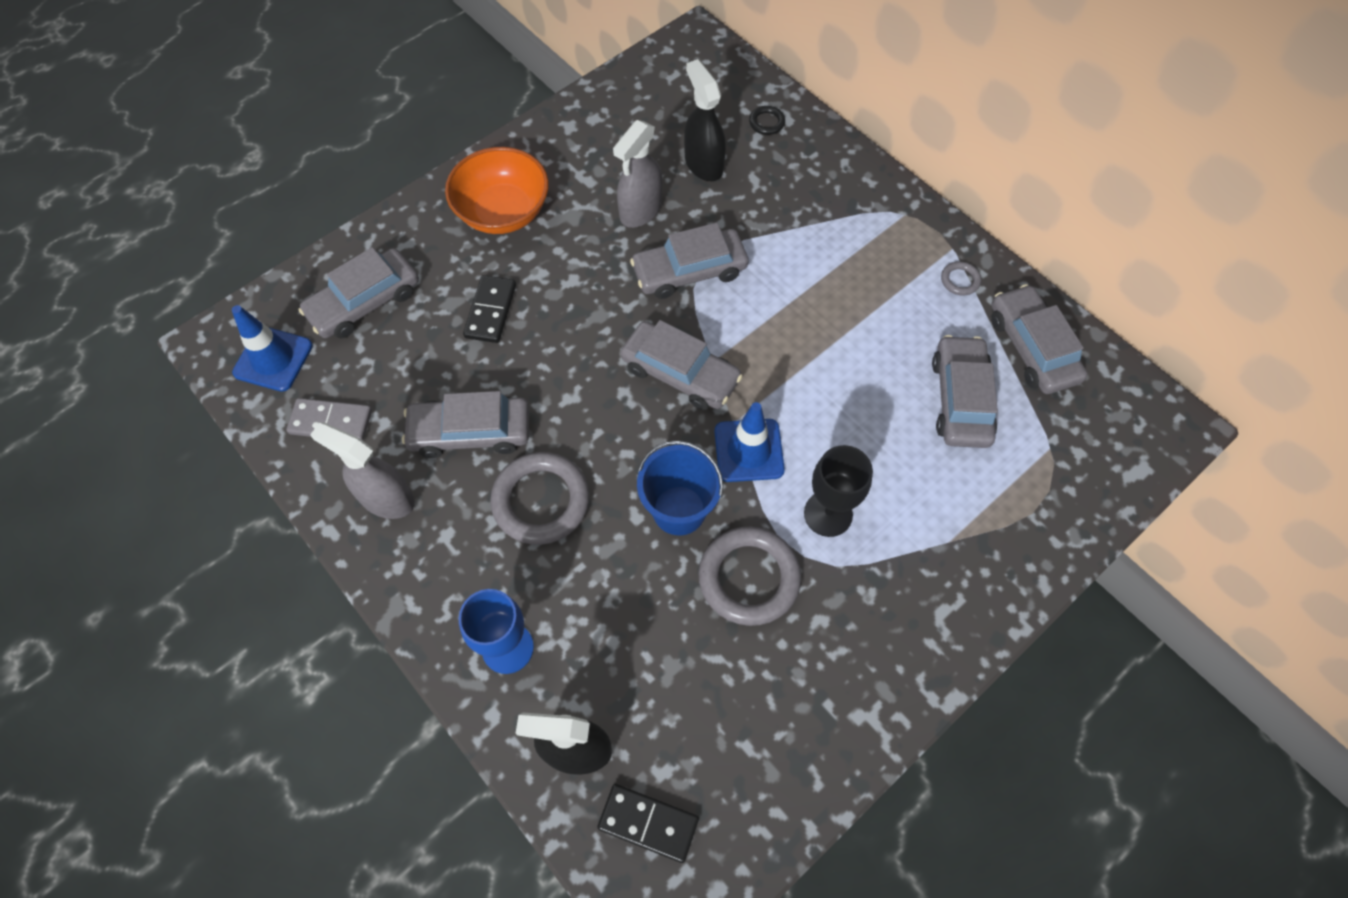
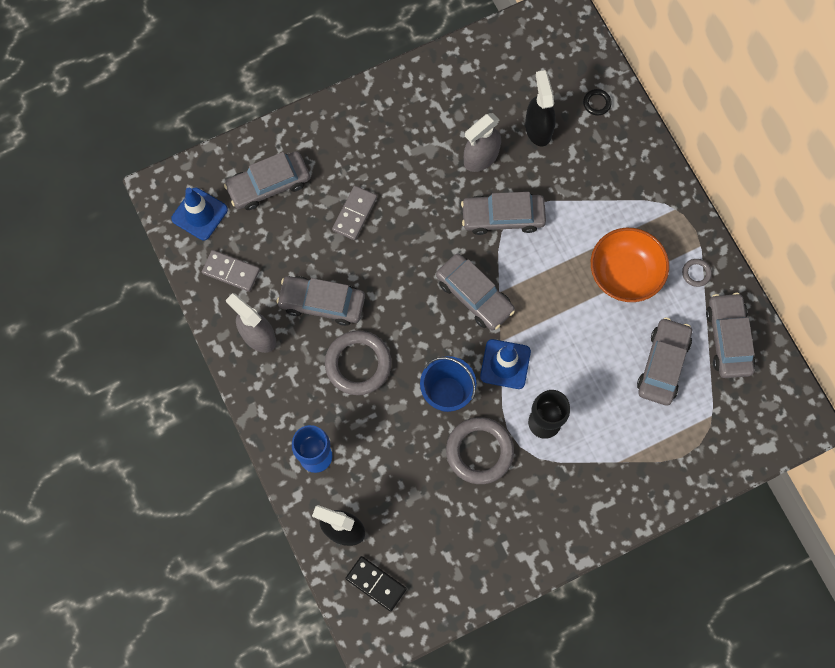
camera: 15 degrees right, 10 degrees up
orange bowl [445,147,549,234] -> orange bowl moved to [591,228,669,302]
black domino [463,275,516,343] -> grey domino [332,186,377,240]

